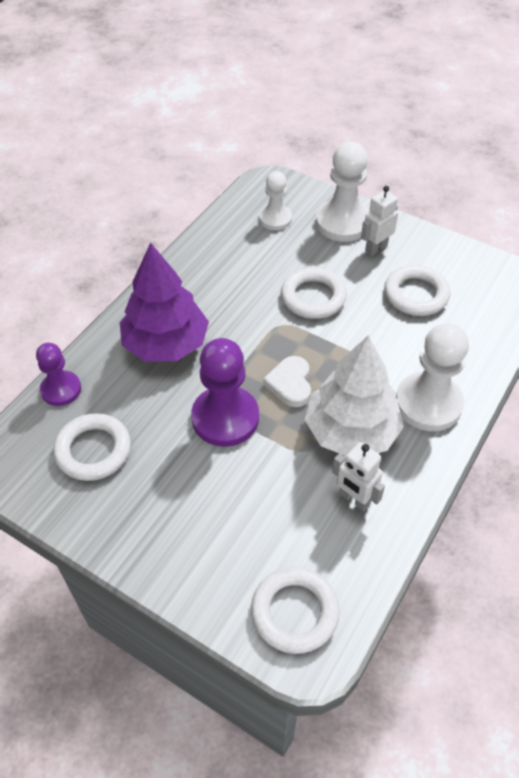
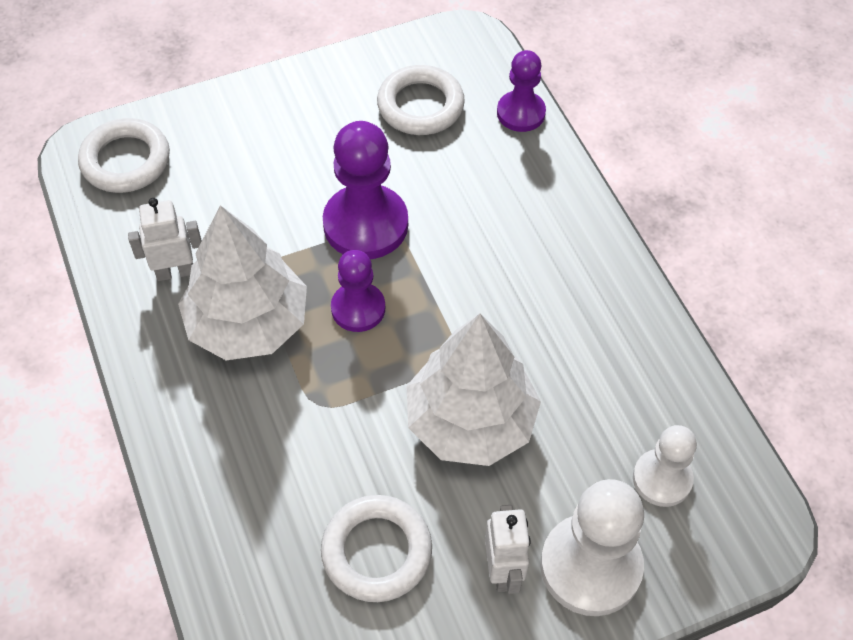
camera: 125 degrees right, 5 degrees up
purple tree [120,243,209,361] -> none
white heart [263,356,311,407] -> purple pawn [331,250,385,332]
white ring [281,268,347,319] -> white tree [407,314,541,466]
white pawn [396,323,469,431] -> none

